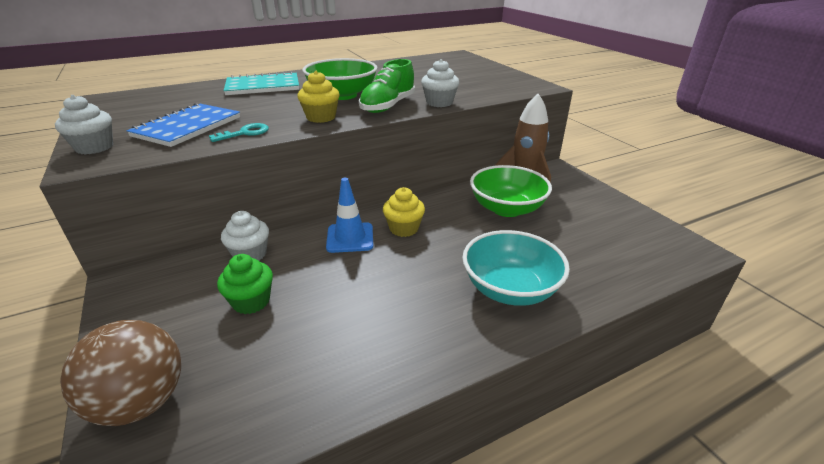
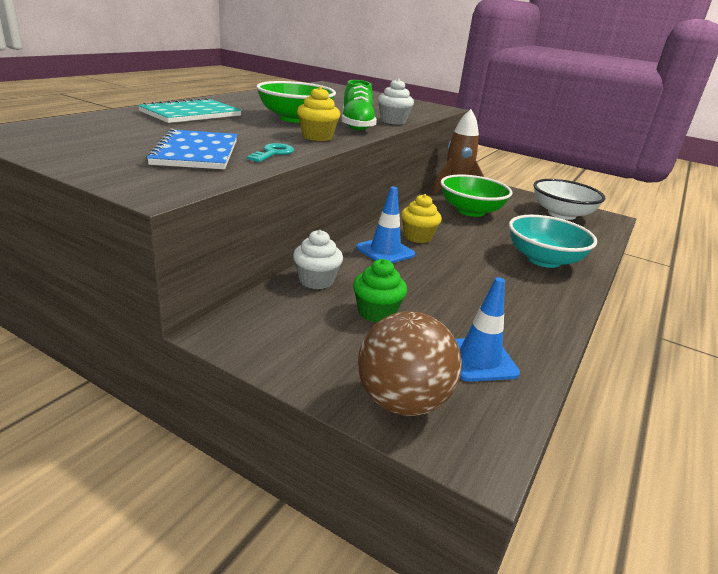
camera: 35 degrees left, 5 degrees down
white cupcake [55,95,113,154] -> none
none -> blue traffic cone [455,277,520,382]
none -> white bowl [533,179,605,220]

